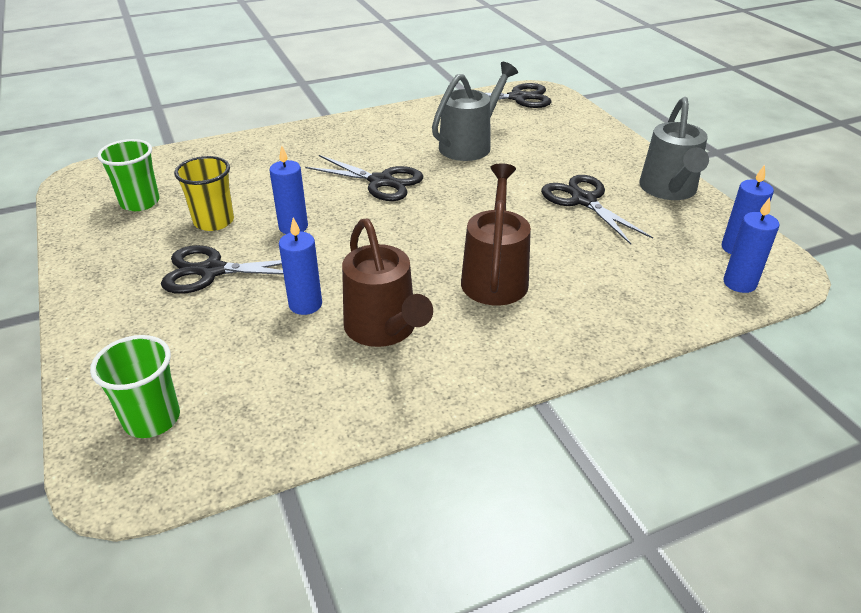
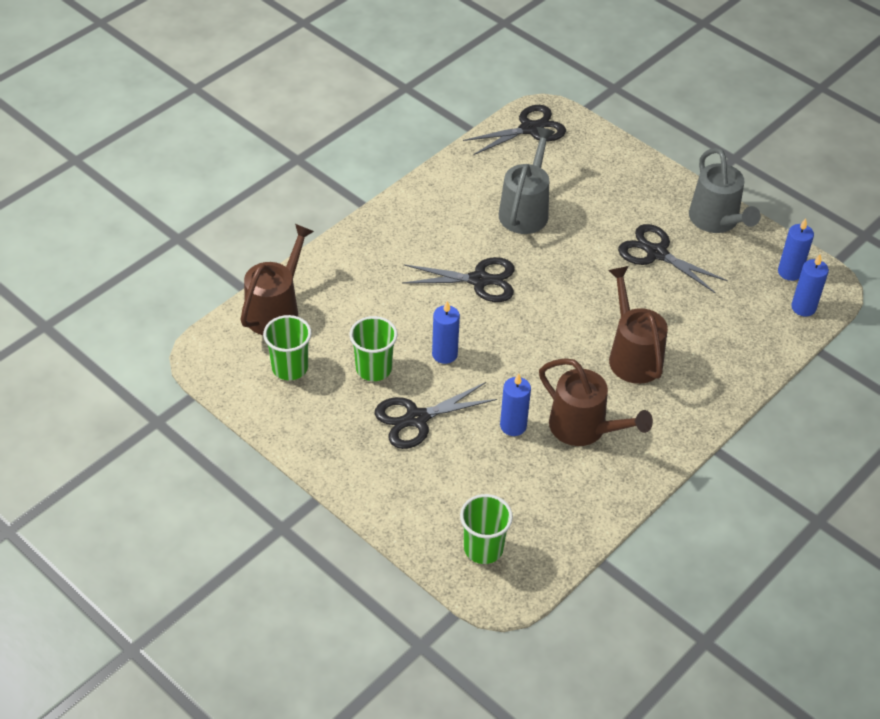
camera: 25 degrees left, 10 degrees up
yellow cup [174,156,234,231] -> green cup [350,316,397,381]
none -> brown watering can [240,224,314,335]

